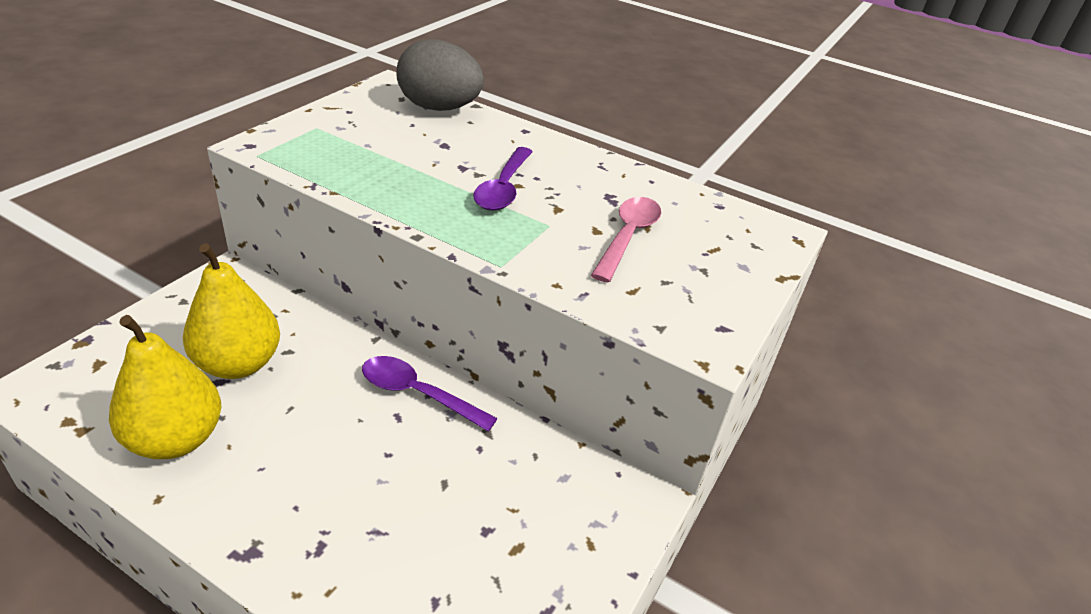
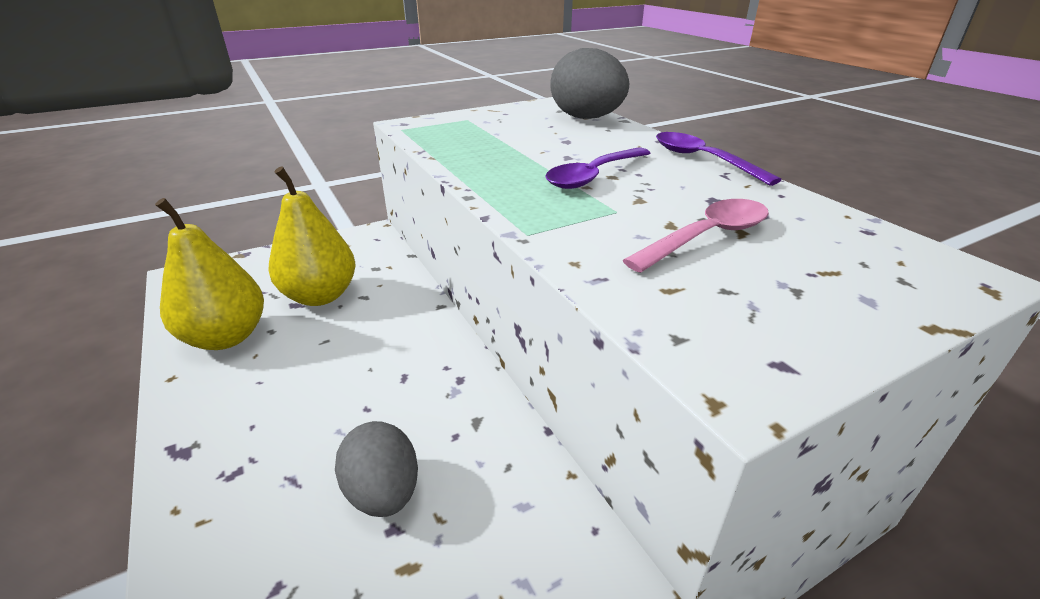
camera: 35 degrees right, 5 degrees down
purple spoon [362,356,498,431] -> purple spoon moved to [656,132,782,186]
none -> grey egg [335,421,418,517]

